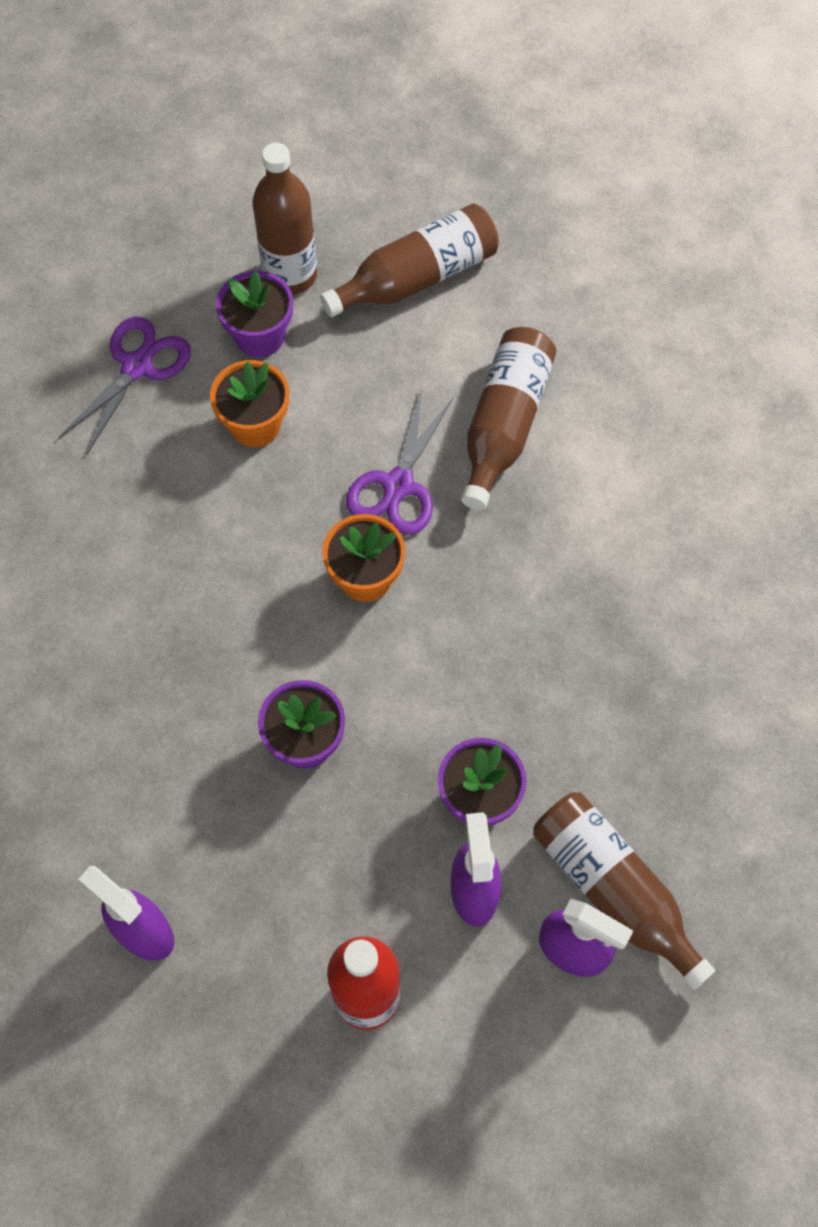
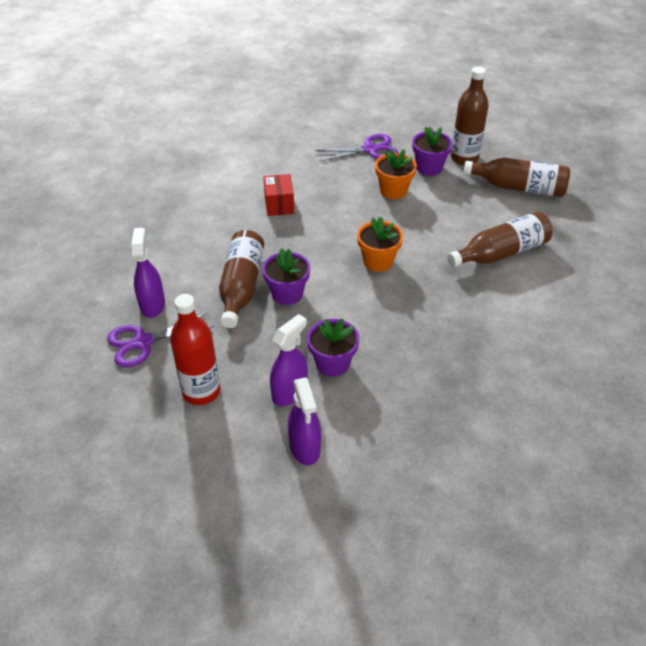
camera: 45 degrees right, 20 degrees down
purple scissors [346,388,453,535] -> purple scissors moved to [107,313,214,367]
brown bottle [533,792,715,990] -> brown bottle moved to [219,230,264,328]
none -> red box [263,174,294,216]

